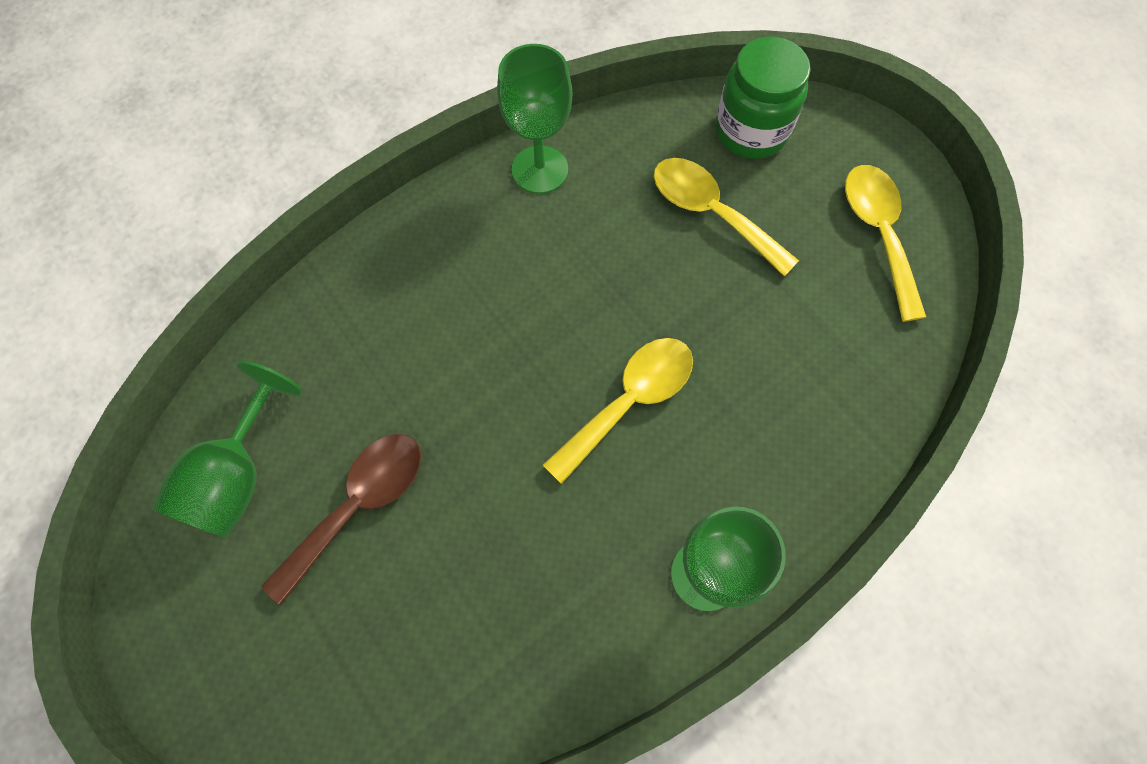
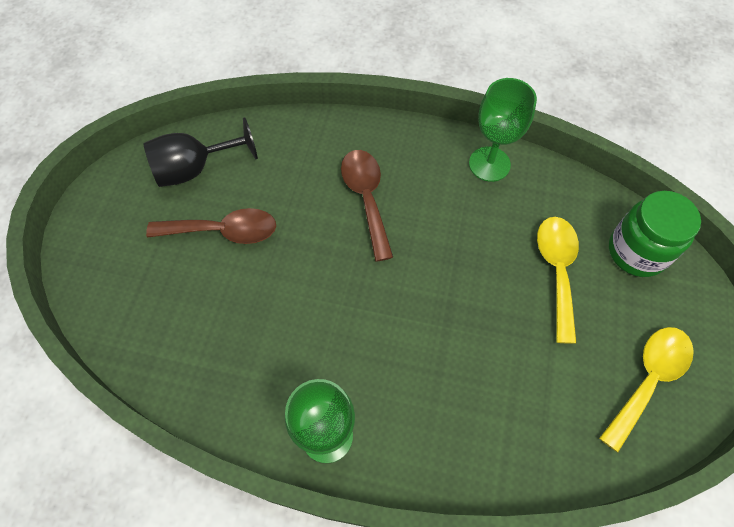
camera: 50 degrees right, 5 degrees down
green goblet [152,360,302,538] -> black goblet [144,117,258,187]
yellow spoon [543,338,693,484] -> none
none -> brown spoon [341,150,393,261]

